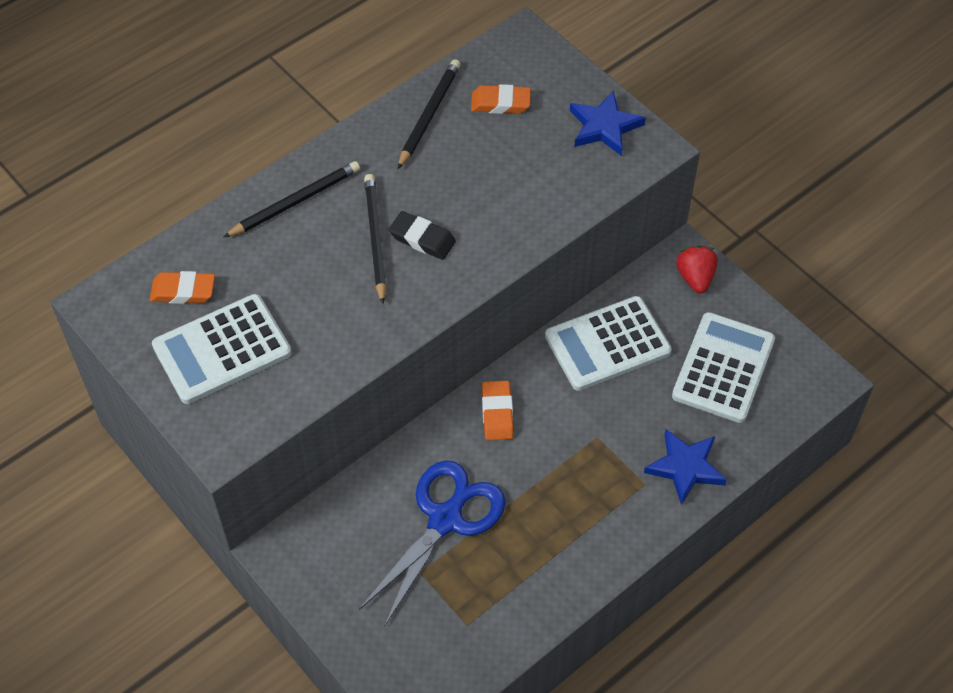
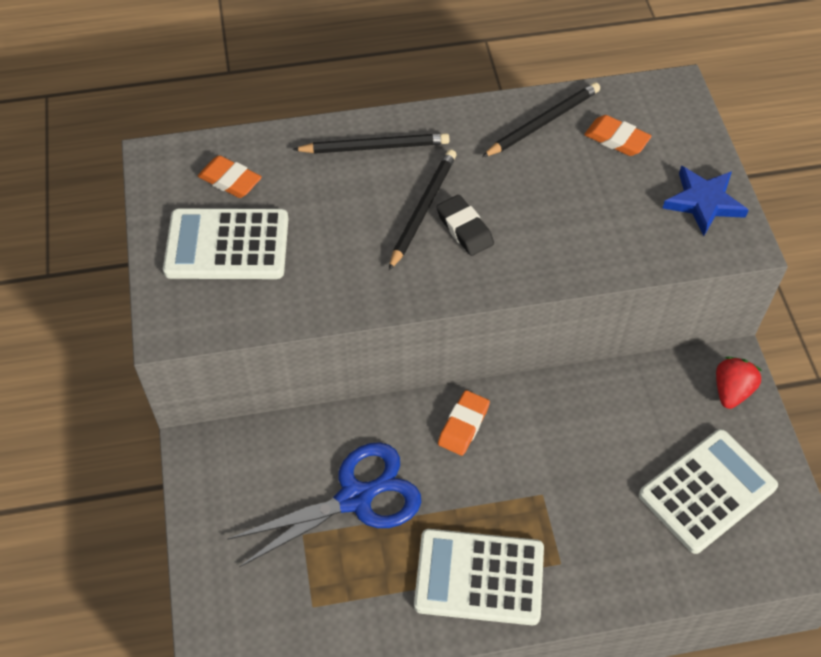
camera: 30 degrees right, 0 degrees up
white calculator [545,296,672,391] -> white calculator moved to [414,529,544,625]
blue star [644,429,727,505] -> none

